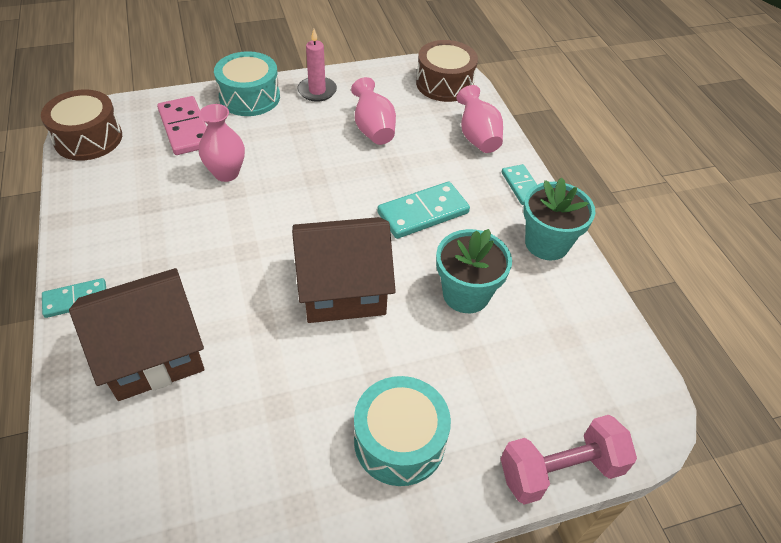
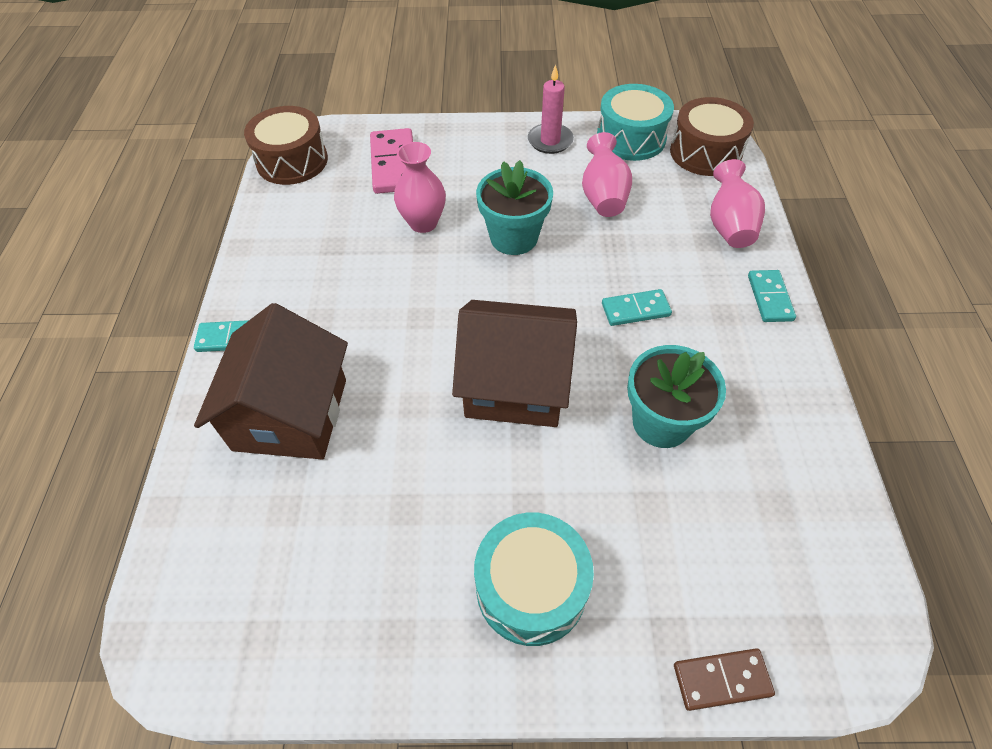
camera: 20 degrees right, 5 degrees up
brown house [69,268,204,401] -> brown house turned 75 degrees counterclockwise [194,303,348,459]
turquoise drum [214,51,280,116] -> turquoise drum moved to [597,84,674,161]
turquoise domino [377,182,470,239] -> turquoise domino [602,289,672,326], size x0.62
pink dumbbell [501,415,637,505] -> brown domino [674,648,775,711]
turquoise flower pot [523,177,596,260] -> turquoise flower pot moved to [476,160,553,255]

